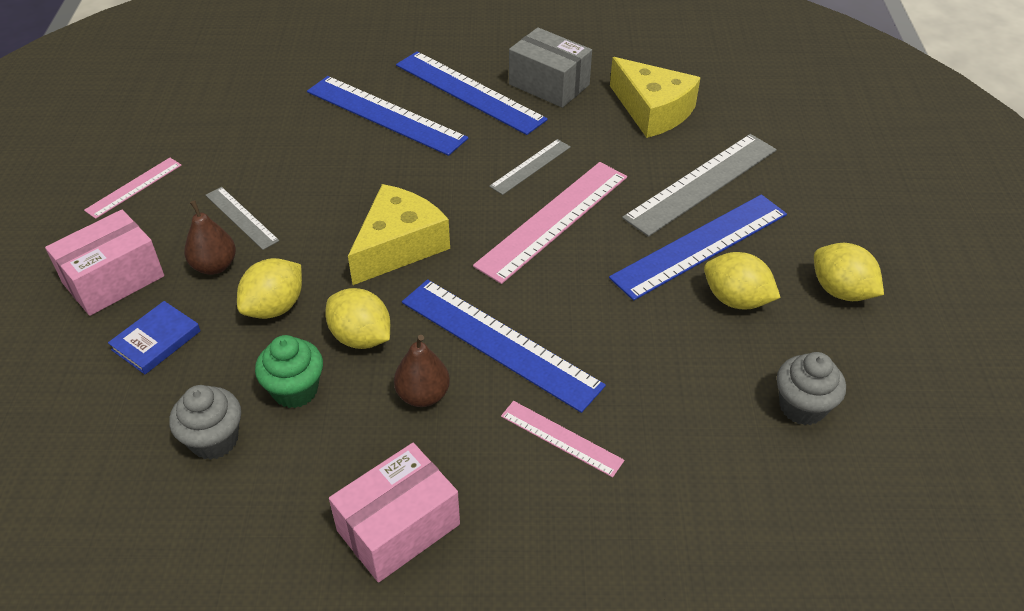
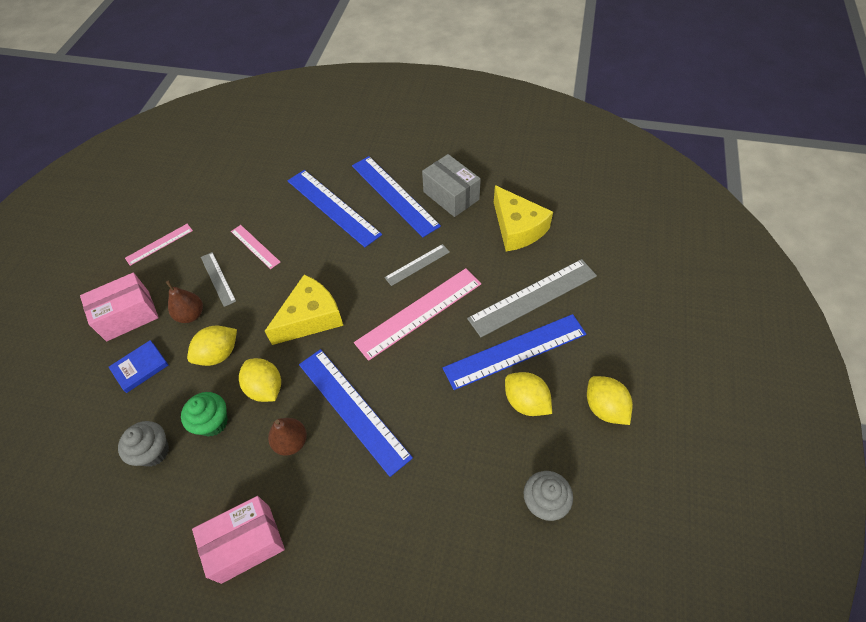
camera: 15 degrees right, 10 degrees up
pink ruler [501,401,624,477] -> pink ruler moved to [231,225,280,269]

